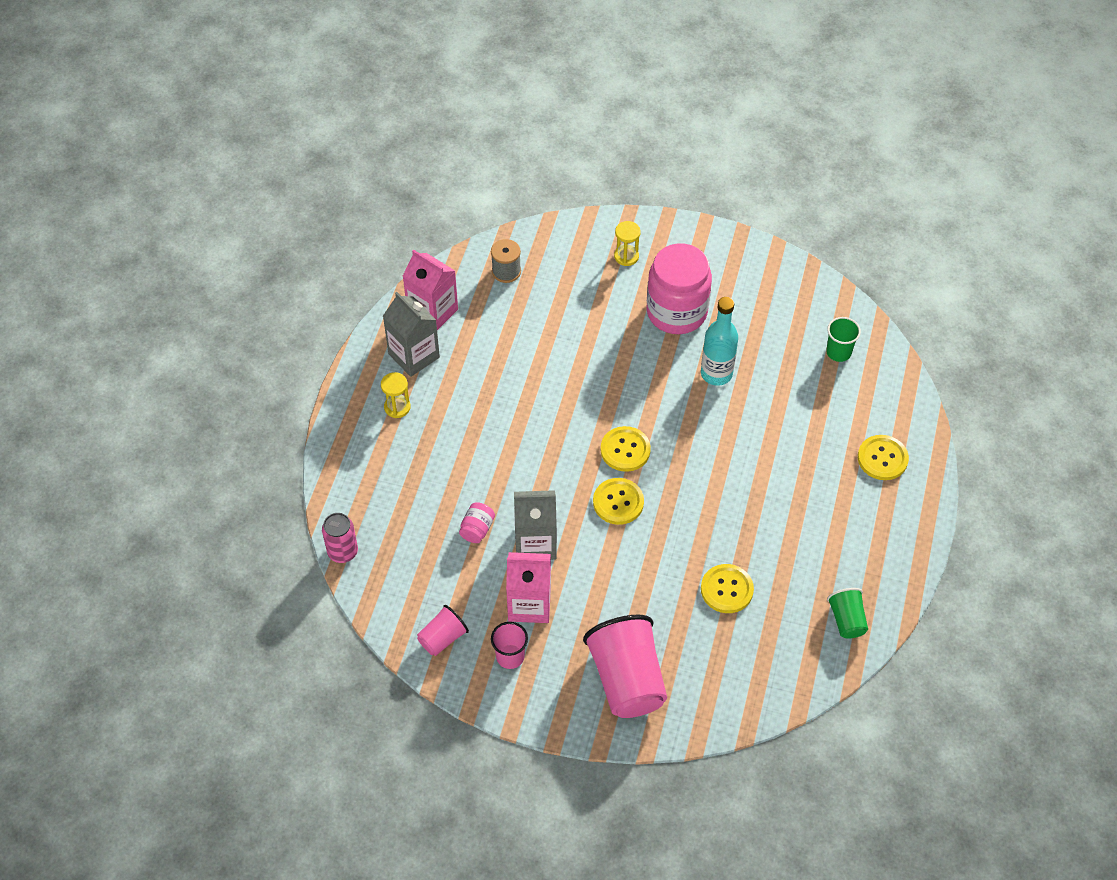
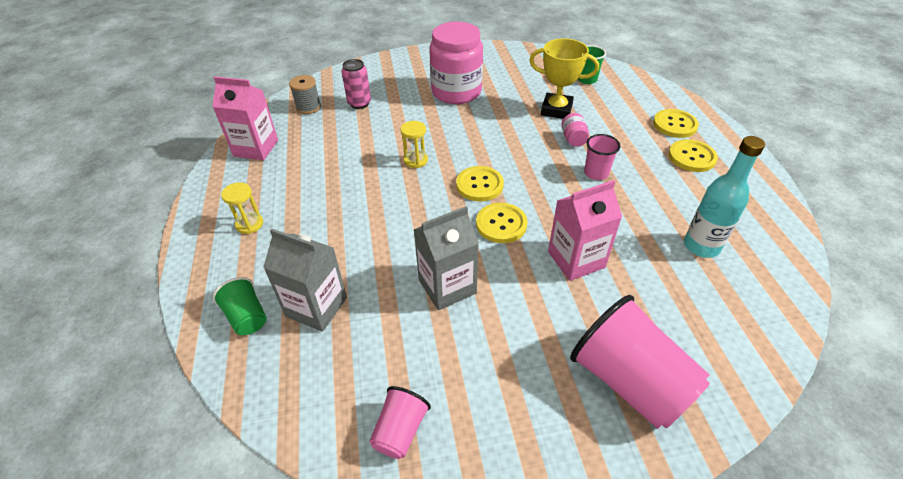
camera: 25 degrees left, 10 degrees down
pink can [322,513,358,563] -> pink can moved to [341,59,371,109]
grey carton [383,292,440,377] -> grey carton moved to [263,229,347,332]
pink jar [459,502,495,543] -> pink jar moved to [561,113,589,147]
pink cup [491,622,528,669] -> pink cup moved to [584,134,621,180]
pink carton [506,552,551,623] -> pink carton moved to [548,180,622,281]
yellow hourglass [614,221,641,266] -> yellow hourglass moved to [401,121,428,168]
turquoise bottle [701,297,738,386] -> turquoise bottle moved to [684,136,765,258]
yellow button [701,564,754,613] -> yellow button moved to [669,139,718,172]
green cup [827,588,868,639] -> green cup moved to [213,277,267,335]
none -> yellow trophy [529,38,599,119]

